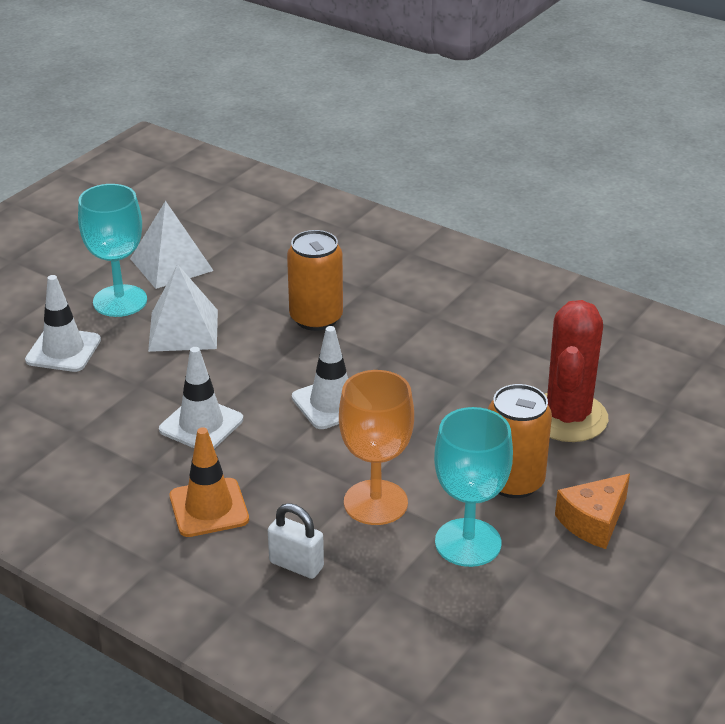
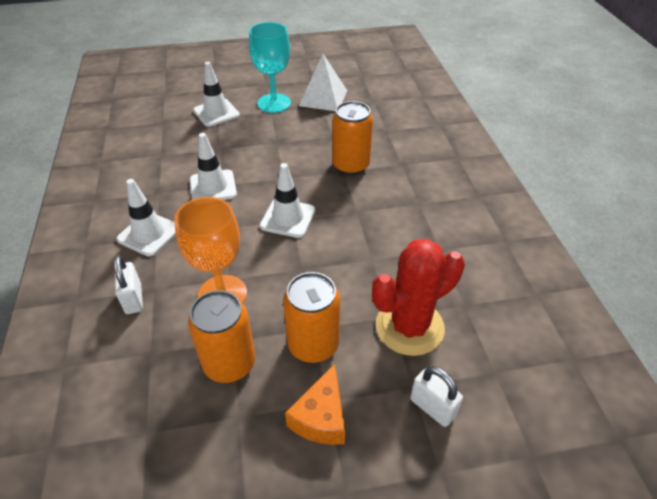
camera: 45 degrees right, 10 degrees up
white pyramid [148,264,218,352] -> none
orange traffic cone [170,427,249,537] -> white traffic cone [116,179,176,256]
turquoise goblet [434,407,513,567] -> orange can [188,290,255,383]
orange cheese [555,474,630,549] -> orange cheese turned 75 degrees counterclockwise [285,364,345,445]
none -> white padlock [410,366,463,427]

